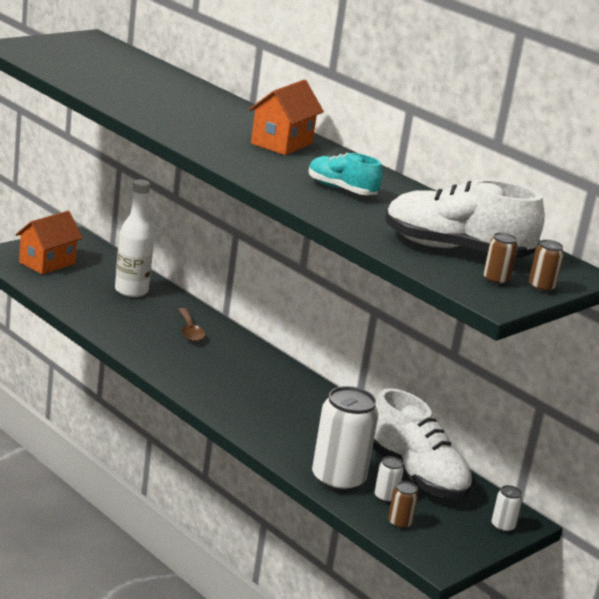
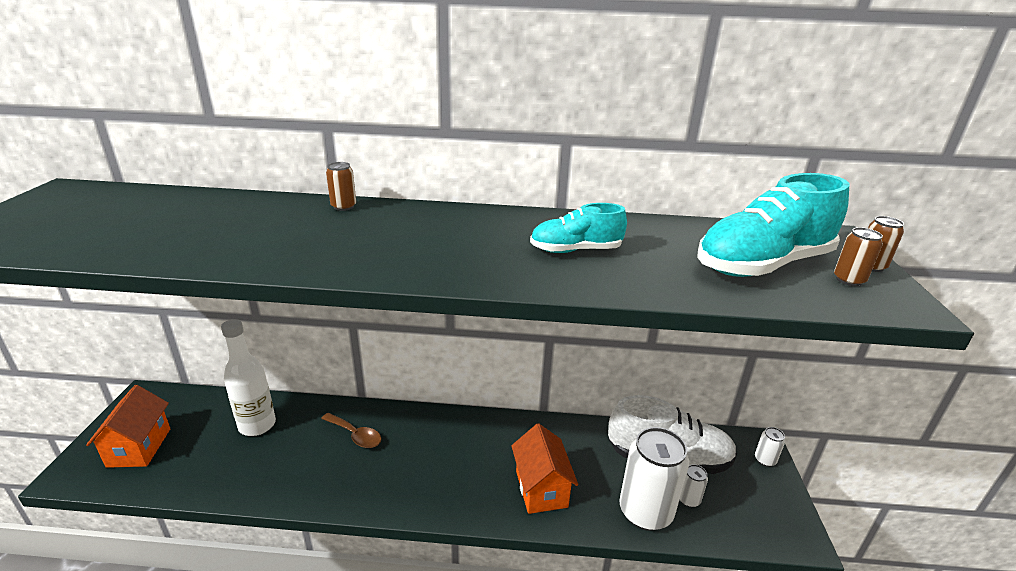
camera: 40 degrees left, 5 degrees up
orange house [249,80,324,155] -> orange house moved to [511,423,578,514]
white shoe [385,179,545,258] -> turquoise shoe [697,173,849,277]
brown can [388,481,418,529] -> brown can moved to [326,162,356,211]

